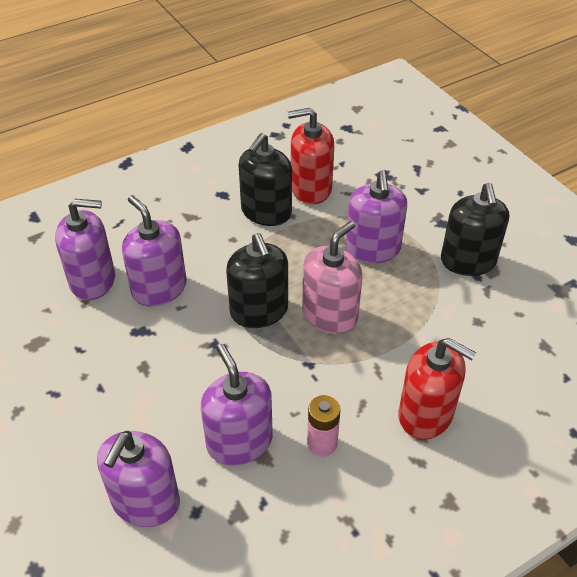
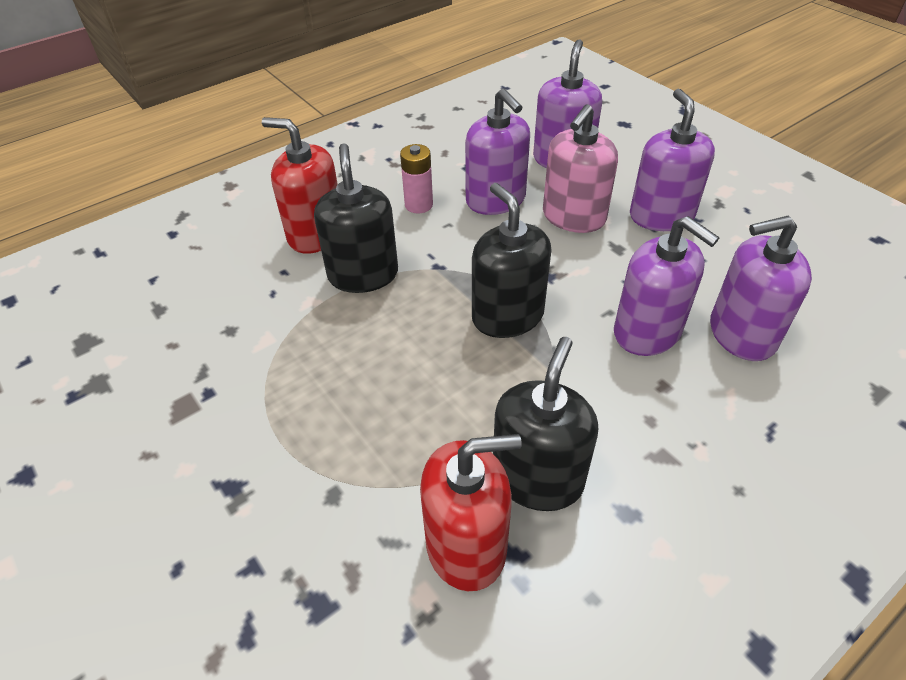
camera: 175 degrees right, 0 degrees up
pink soap dispenser [302,221,362,334] -> pink soap dispenser moved to [543,104,618,233]
purple soap dispenser [346,170,407,263] -> purple soap dispenser moved to [630,89,715,231]
black soap dispenser [441,183,509,276] -> black soap dispenser moved to [314,143,398,293]

